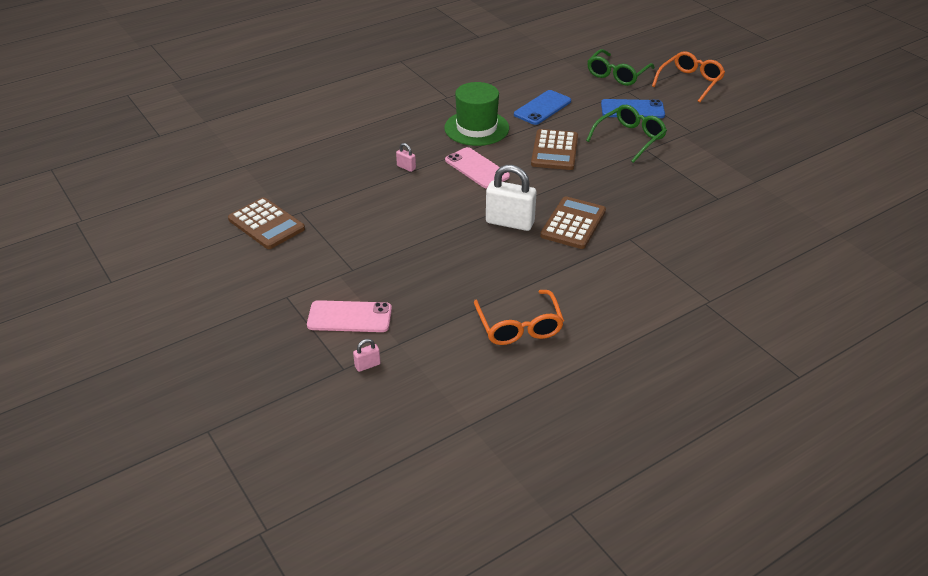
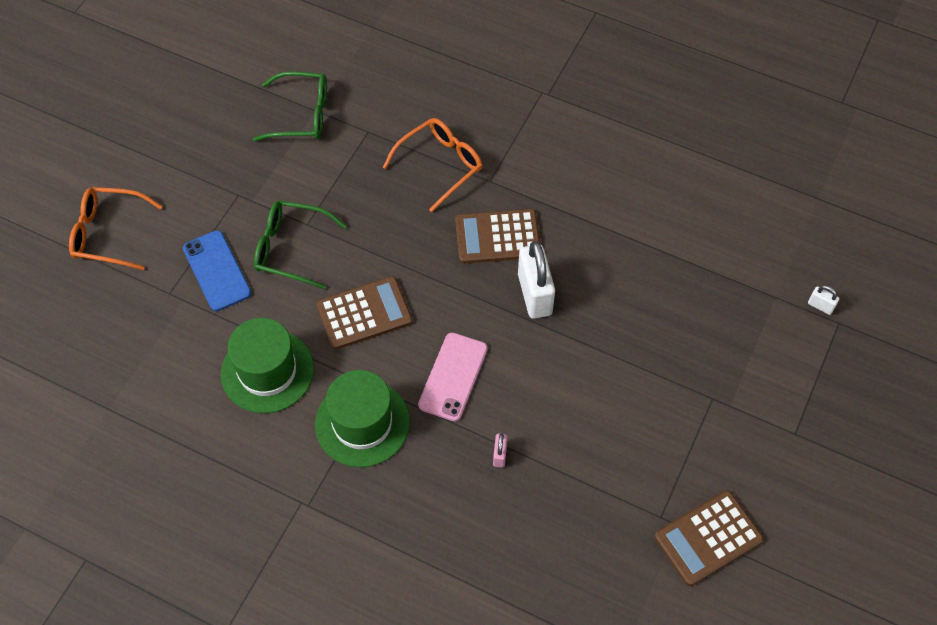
camera: 120 degrees left, 20 degrees up
brown calculator [228,197,305,249] -> brown calculator turned 135 degrees counterclockwise [654,490,764,586]
pink phone [307,300,392,332] -> none
pink padlock [353,339,381,372] -> white padlock [808,285,840,315]
orange glasses [474,290,564,345] -> orange glasses moved to [383,118,482,212]
blue phone [514,90,571,125] -> green hat [221,318,314,413]
green glasses [587,49,655,86] -> green glasses moved to [253,71,327,141]

